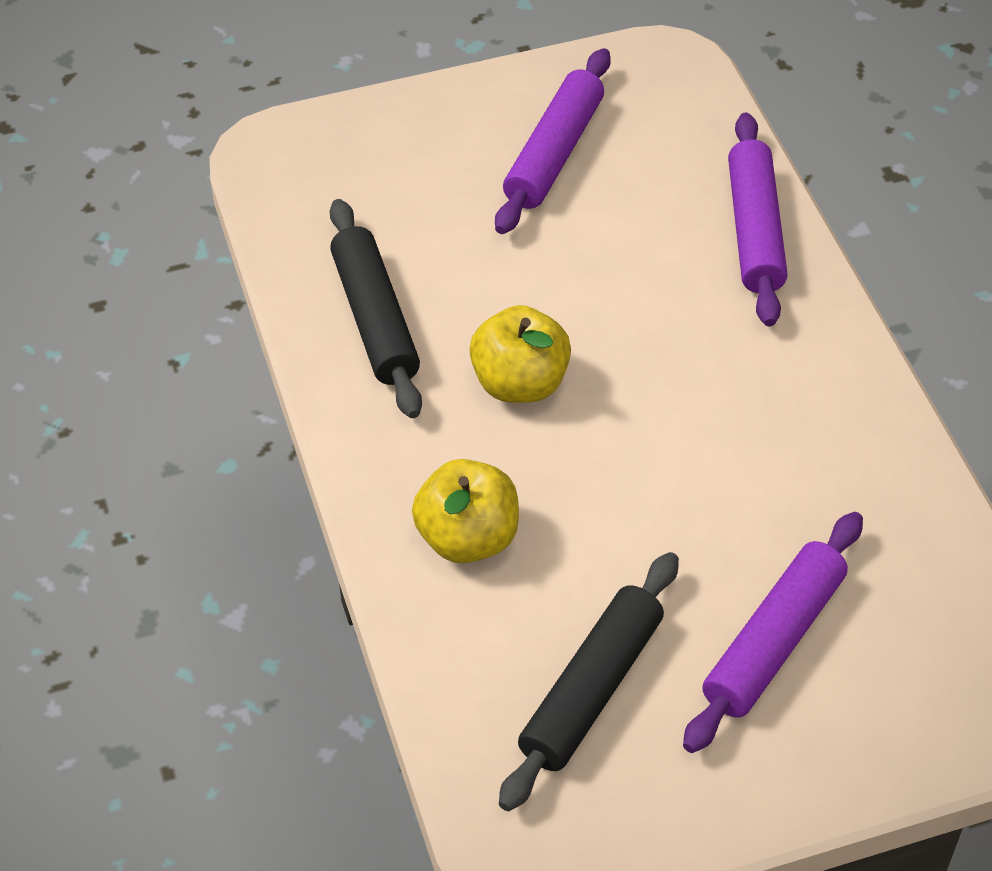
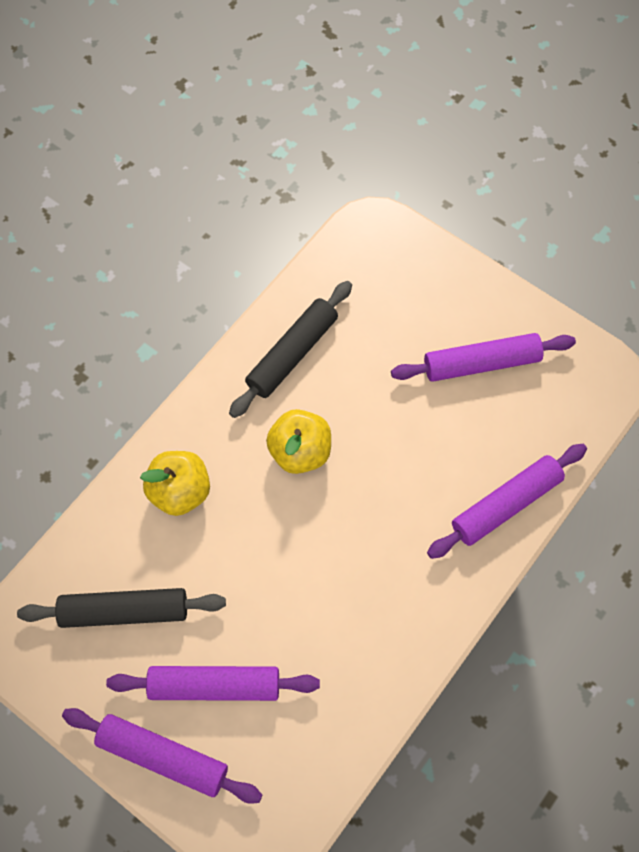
camera: 55 degrees right, 15 degrees up
none -> purple rolling pin [62,708,262,804]

